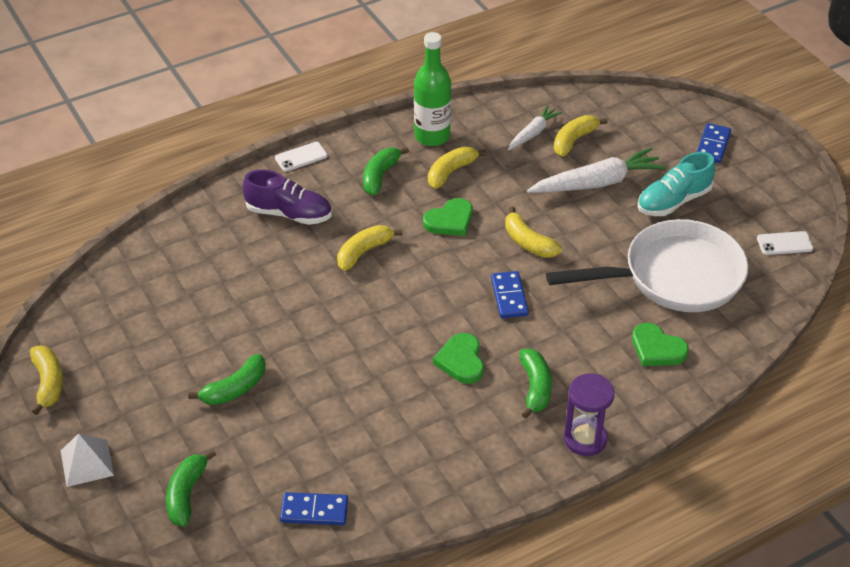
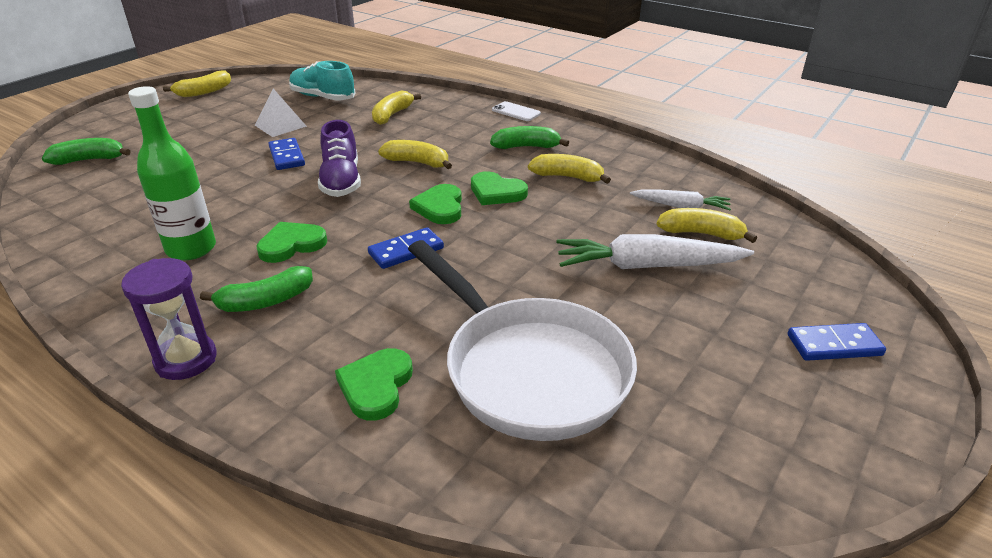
camera: 65 degrees right, 10 degrees down
white pyramid [61,433,114,487] -> white pyramid moved to [255,89,307,137]
green banana [188,354,265,405] -> none
purple shoe [243,170,332,225] -> purple shoe moved to [318,120,361,197]
blue domino [280,492,348,525] -> blue domino moved to [269,138,305,170]
green bottle [414,32,451,146] -> green bottle moved to [128,86,216,260]
yellow banana [505,206,562,258] -> yellow banana moved to [372,90,421,125]
white carrot [527,147,666,193] -> white carrot turned 135 degrees clockwise [556,234,754,269]
turquoise shoe [637,152,715,216] -> turquoise shoe moved to [289,61,356,101]
white phone [757,231,814,255] -> none
none -> green heart [409,184,462,224]

